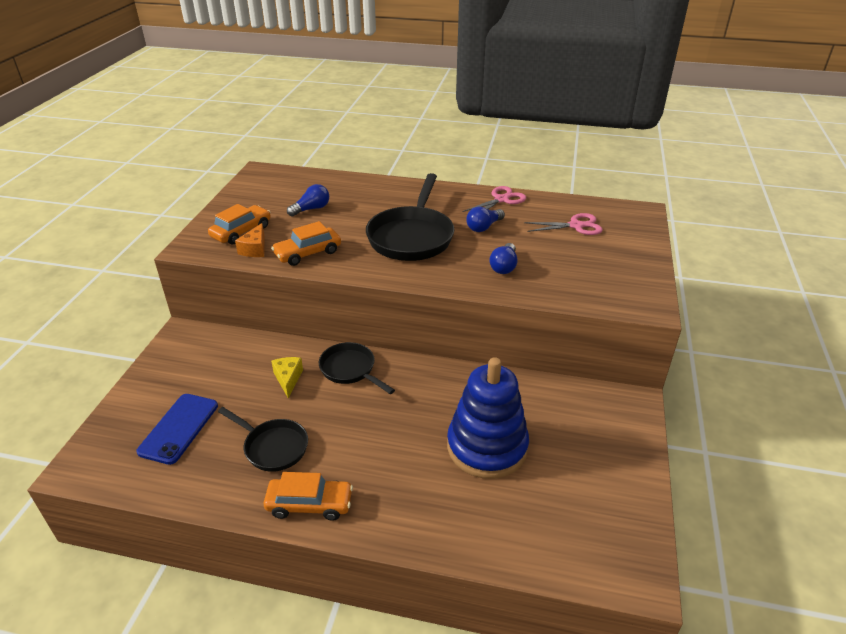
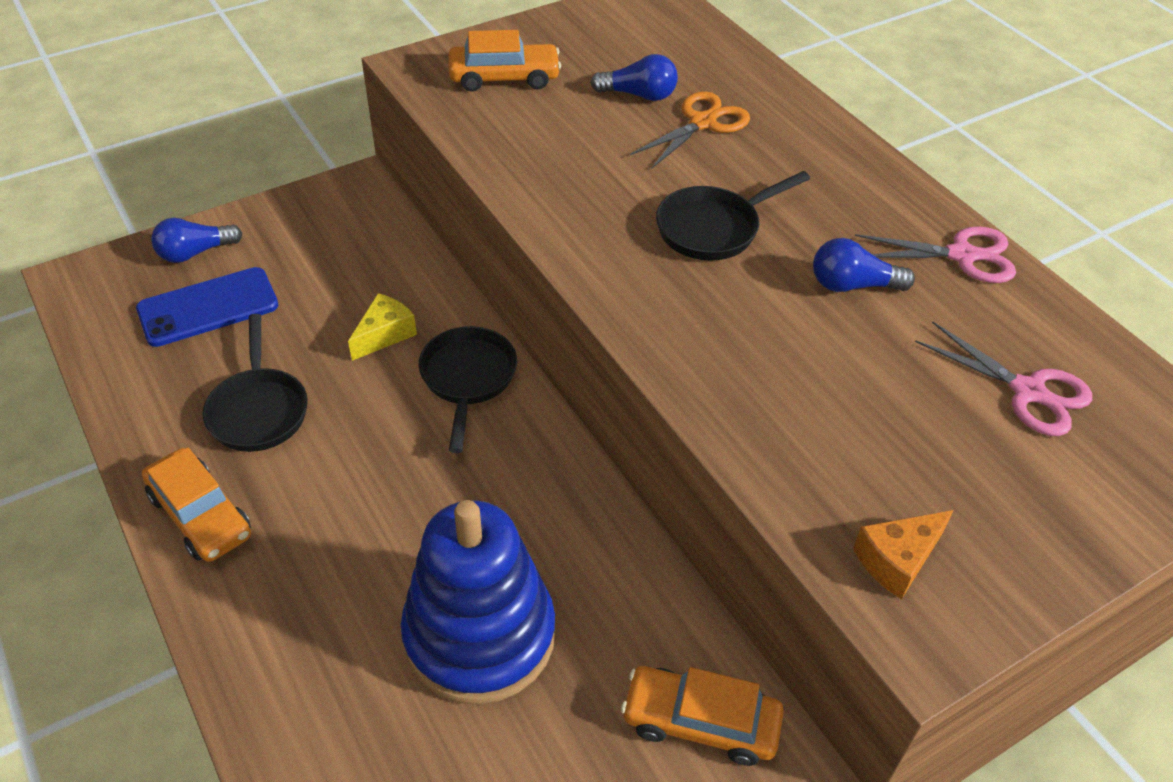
camera: 45 degrees right, 10 degrees up
orange cheese [235,223,265,257] -> orange cheese moved to [853,510,954,600]
orange car [271,221,341,266] -> orange car moved to [621,666,784,766]
black pan [366,173,454,261] -> black pan [656,171,810,261], size x0.59
blue light bulb [490,243,517,274] -> blue light bulb moved to [151,218,242,263]
none -> orange scissors [630,91,750,168]

